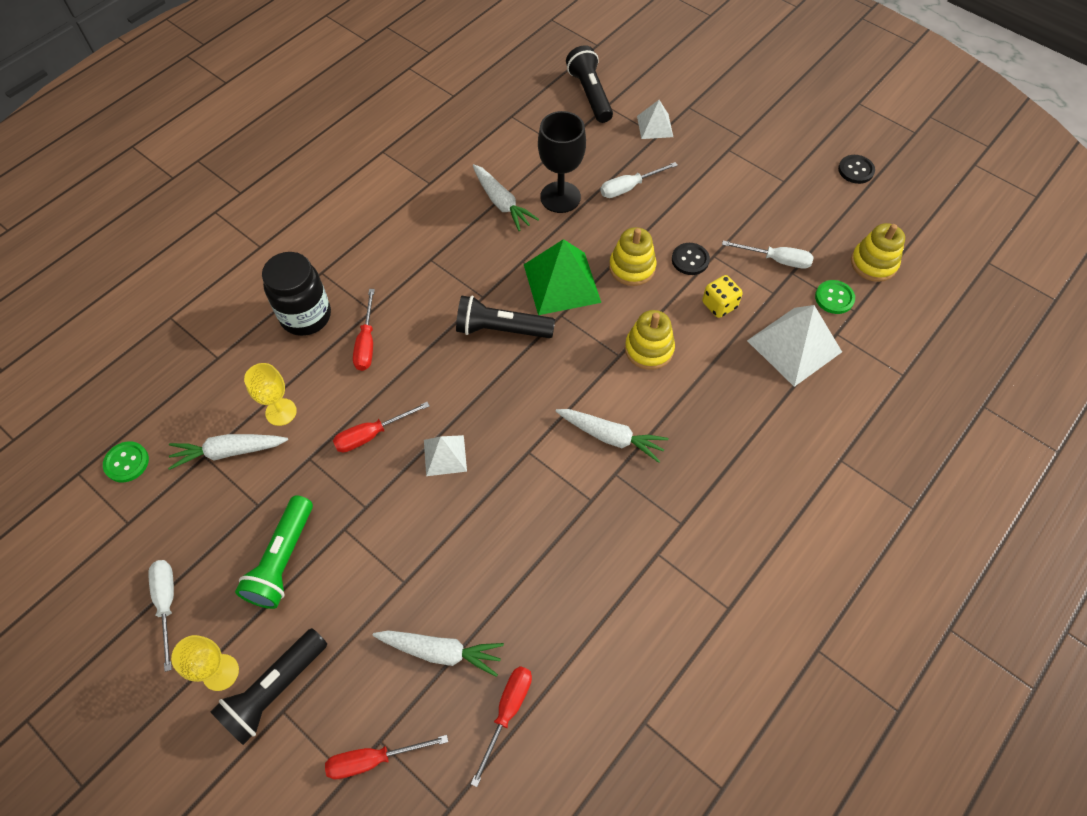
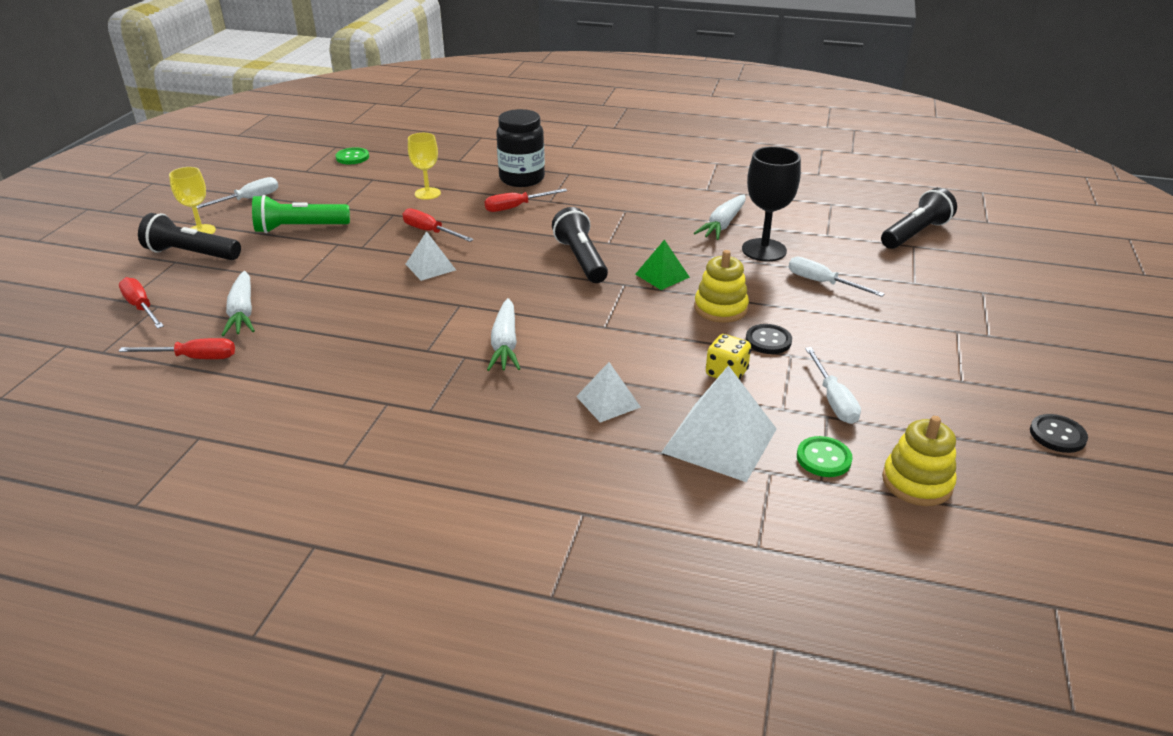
camera: 65 degrees right, 25 degrees down
white carrot [168,434,288,470] -> none
green pyramid [524,239,602,315] -> green pyramid [635,240,690,290], size x0.56
yellow stacking toy [625,310,675,370] -> none
white pyramid [637,100,673,139] -> white pyramid moved to [576,362,641,423]

